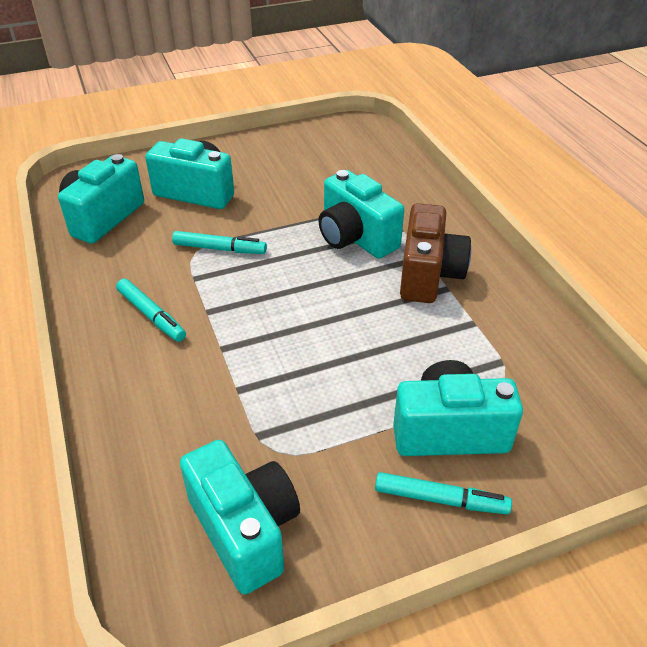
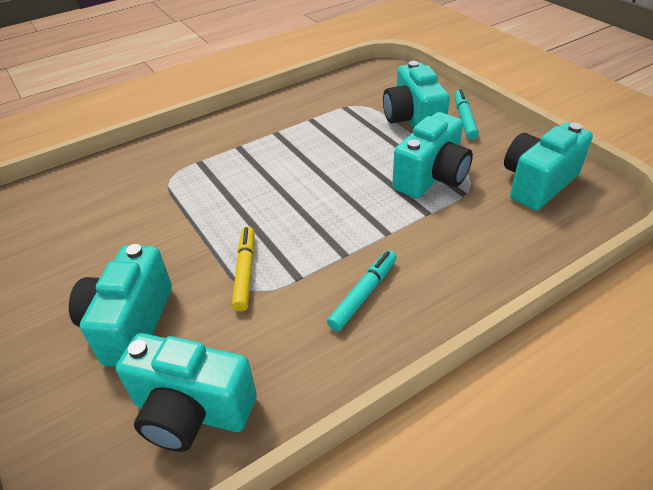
camera: 100 degrees left, 0 degrees up
turquoise marker [172,231,267,254] -> yellow marker [232,226,255,311]
turquoise camera [318,170,404,259] -> turquoise camera moved to [392,112,473,198]
brown camera [400,203,471,303] -> none

